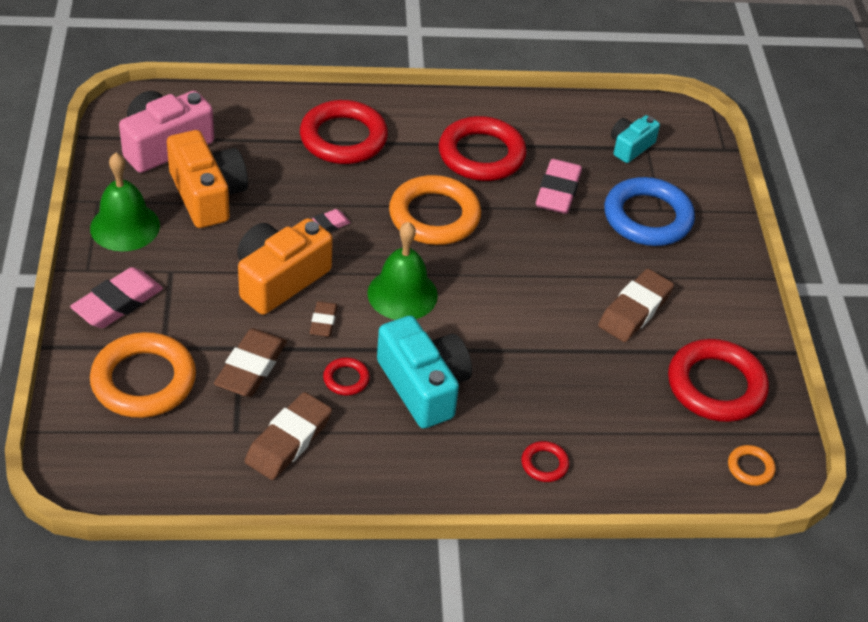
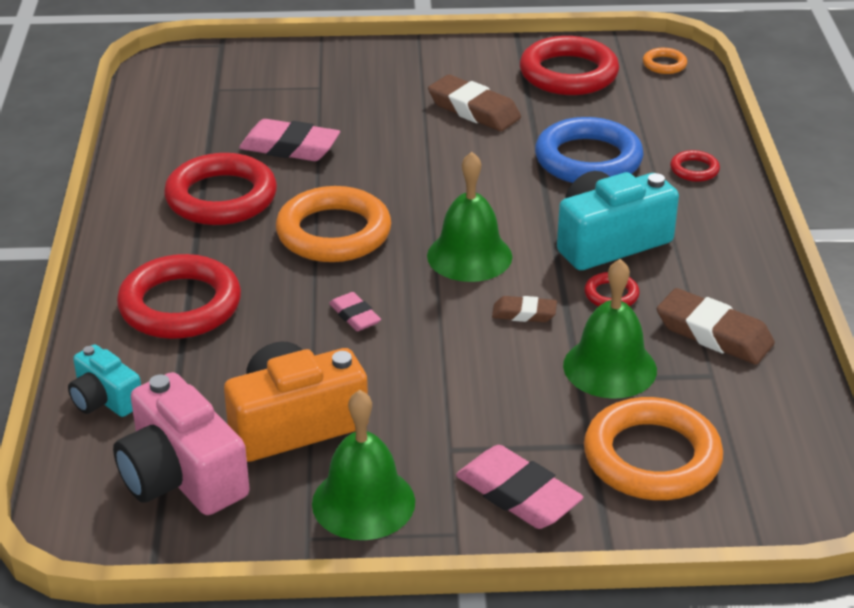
camera: 85 degrees left, 10 degrees down
brown eraser [214,328,287,397] -> green bell [563,259,657,399]
orange camera [237,218,333,315] -> none
blue ring [604,177,695,246] -> blue ring moved to [535,117,643,183]
turquoise camera [611,115,660,163] -> turquoise camera moved to [68,344,141,417]

